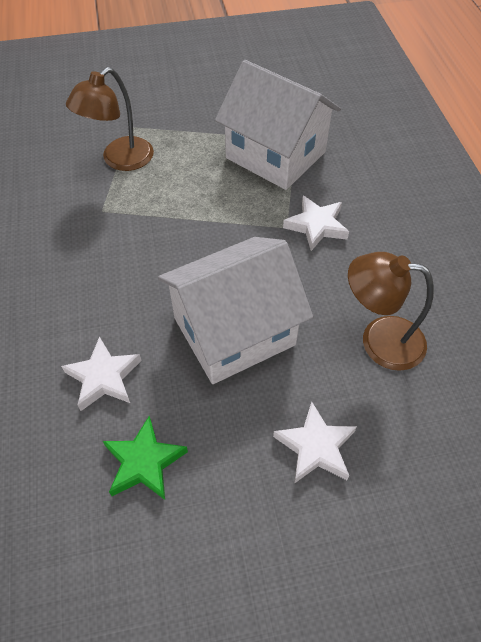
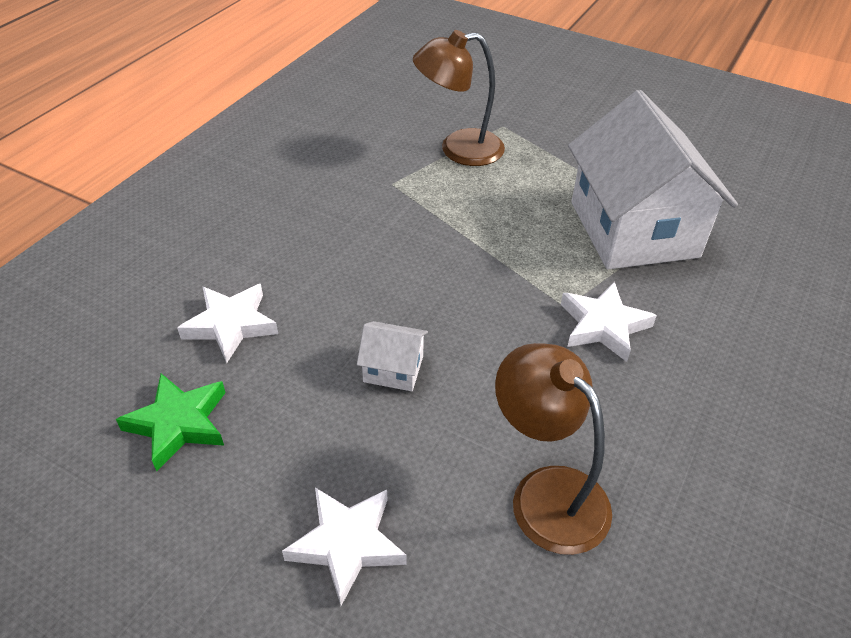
camera: 40 degrees right, 10 degrees down
white house [158,237,313,384] -> white house [357,321,428,391], size x0.40

